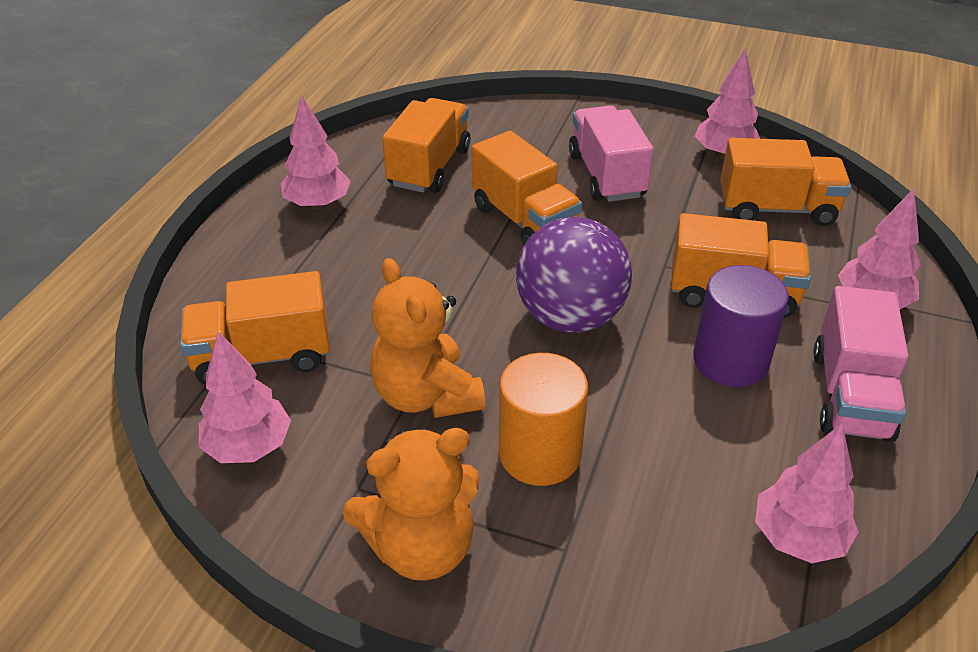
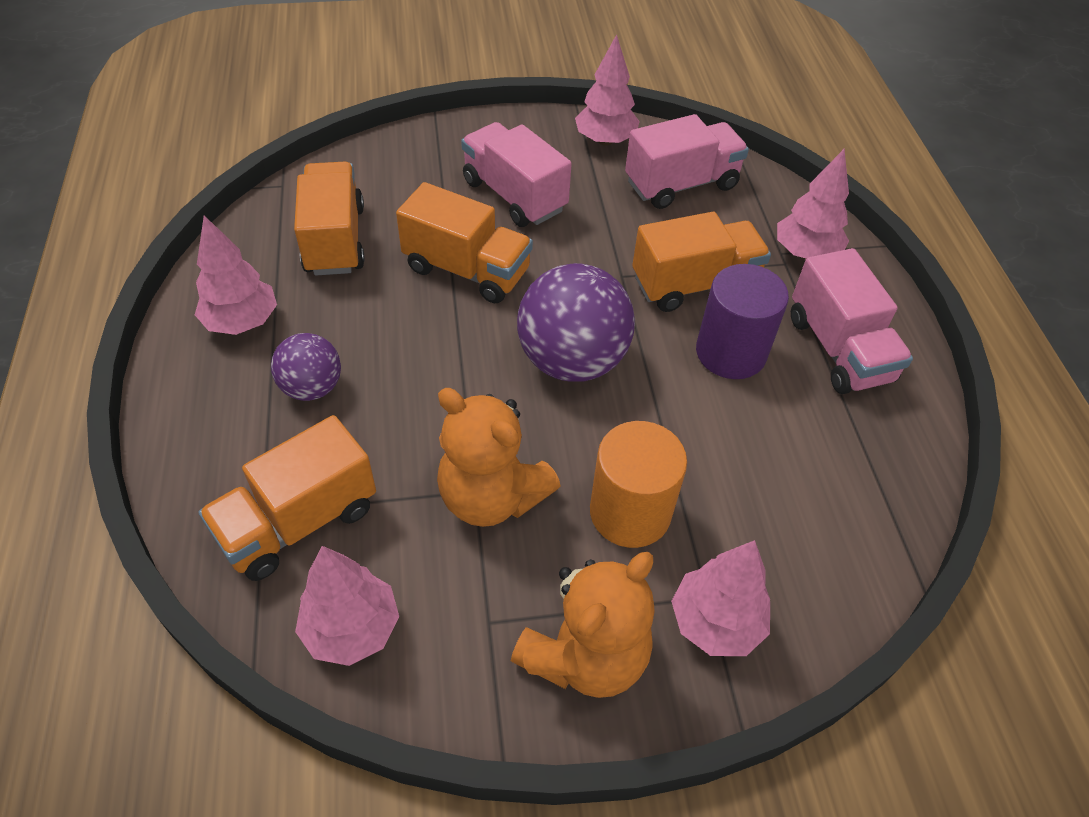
camera: 30 degrees left, 10 degrees up
orange truck [720,138,851,226] -> pink truck [625,114,749,209]
pink tree [755,423,859,563] -> pink tree moved to [671,540,770,656]
none -> purple ball [271,333,341,401]

